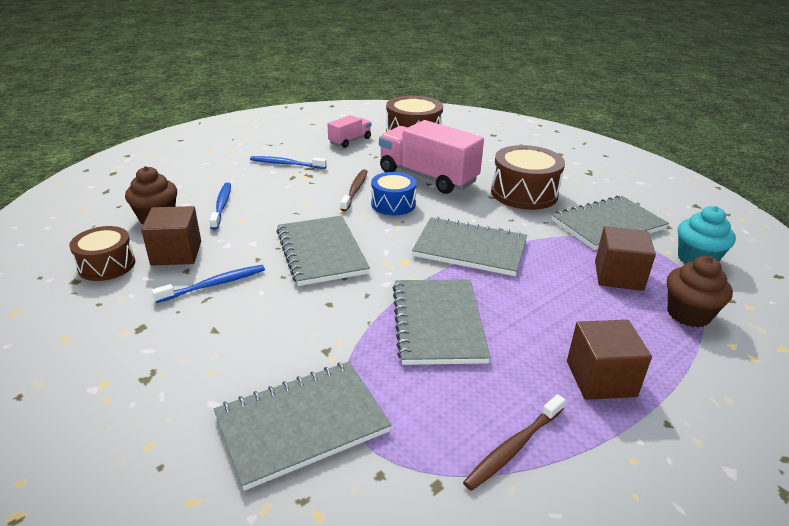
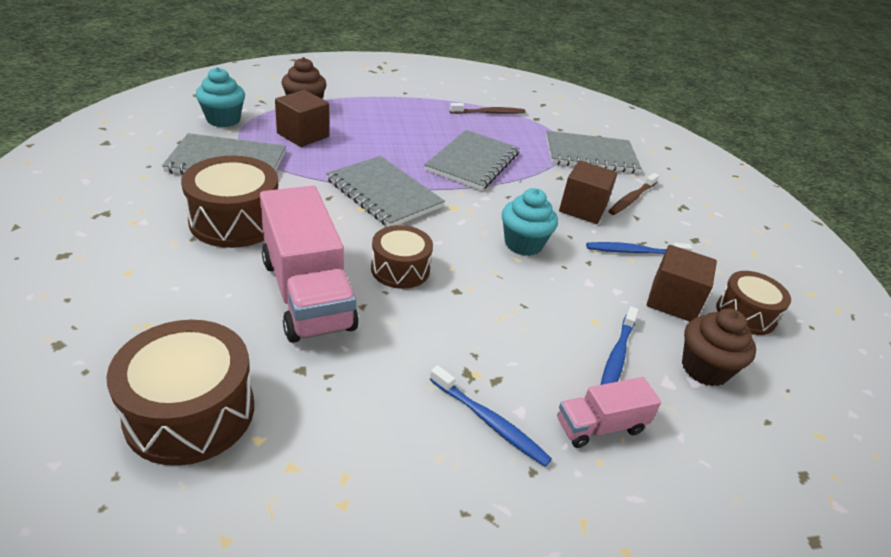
camera: 155 degrees left, 5 degrees up
grey notebook [276,215,370,286] -> turquoise cupcake [502,188,558,256]
pink truck [327,115,371,148] -> pink truck moved to [557,377,661,448]
brown toothbrush [340,169,368,212] -> brown toothbrush moved to [609,173,659,215]
blue drum [371,172,417,215] -> brown drum [371,225,433,289]
brown cube [567,320,652,400] -> brown cube moved to [559,160,618,224]

